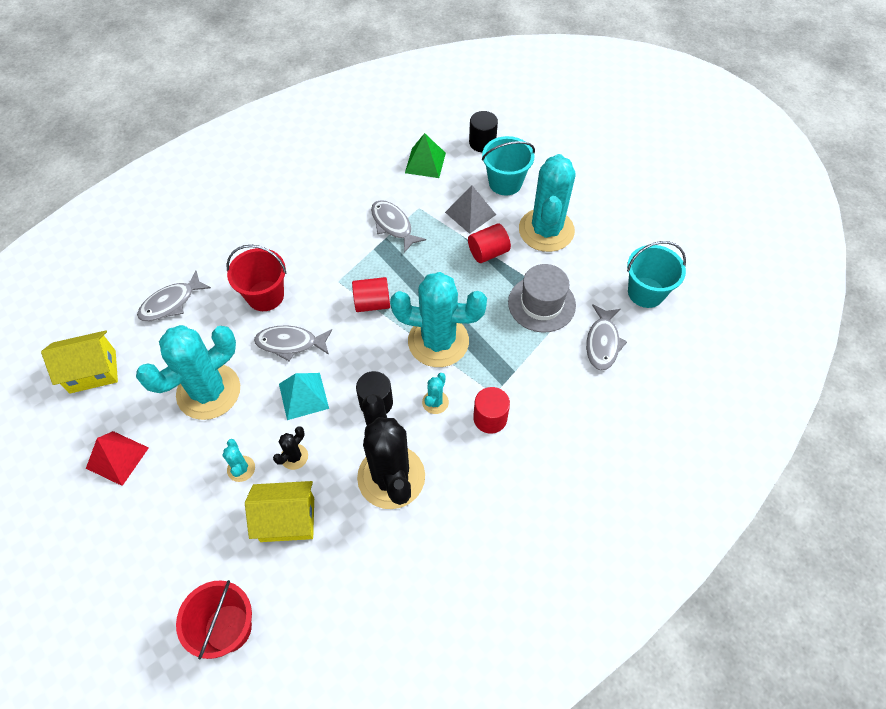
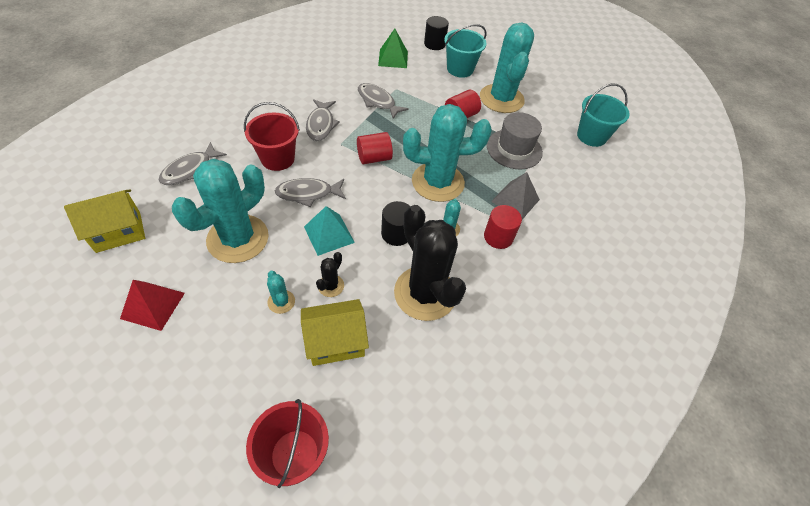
camera: 15 degrees left, 5 degrees down
grey pyramid [445,185,496,234] -> grey pyramid moved to [491,172,540,219]
grey fish [586,304,627,371] -> grey fish moved to [306,99,340,141]

